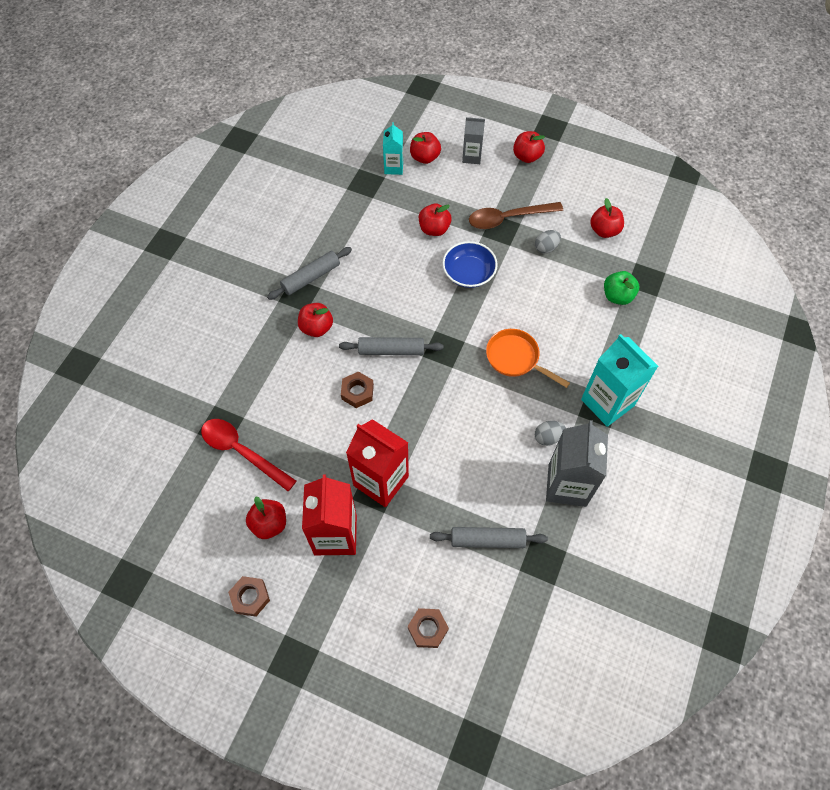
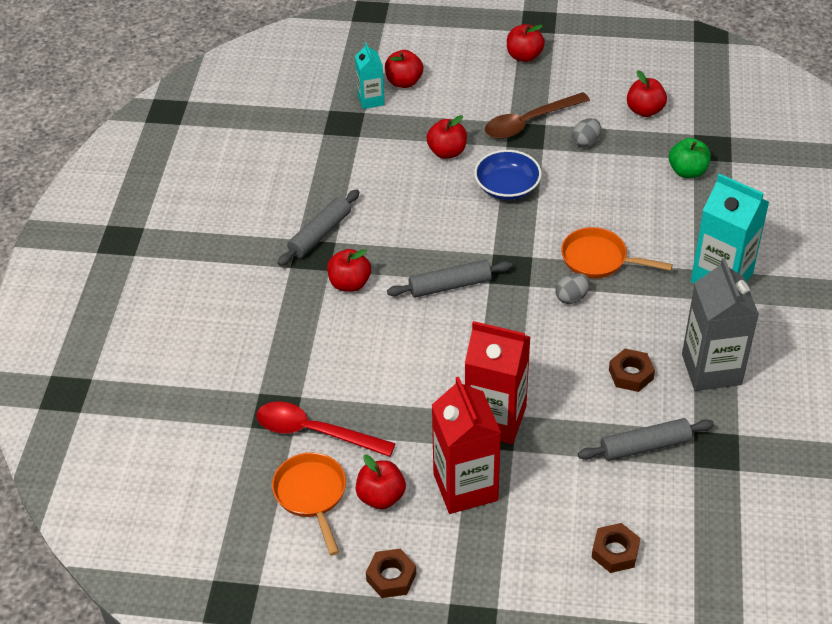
camera: 15 degrees left, 15 degrees down
brown nut [341,371,374,408] -> brown nut moved to [609,349,655,392]
grey carton [462,117,485,164] -> none
grey egg [535,421,566,446] -> grey egg moved to [555,273,590,304]
none -> orange pan [272,452,346,556]

